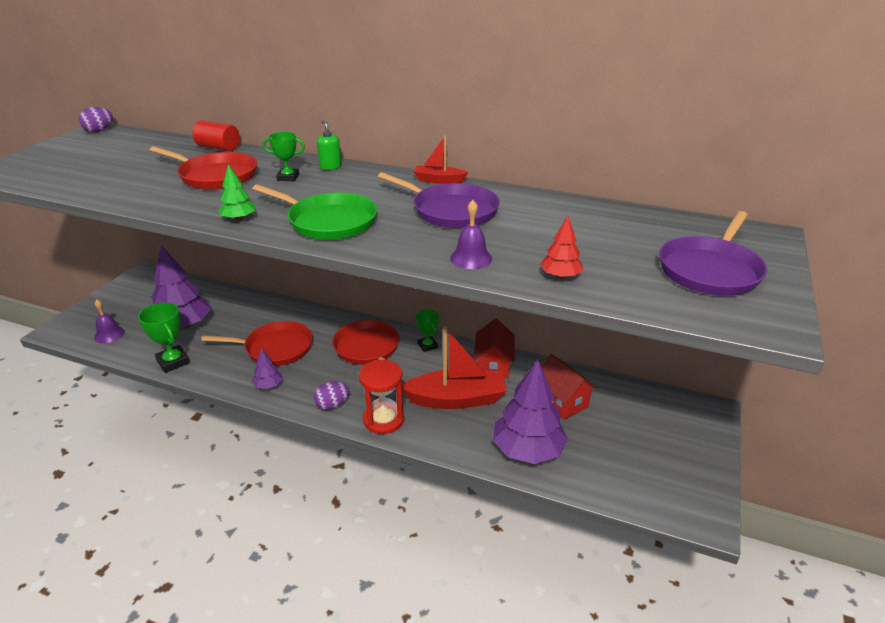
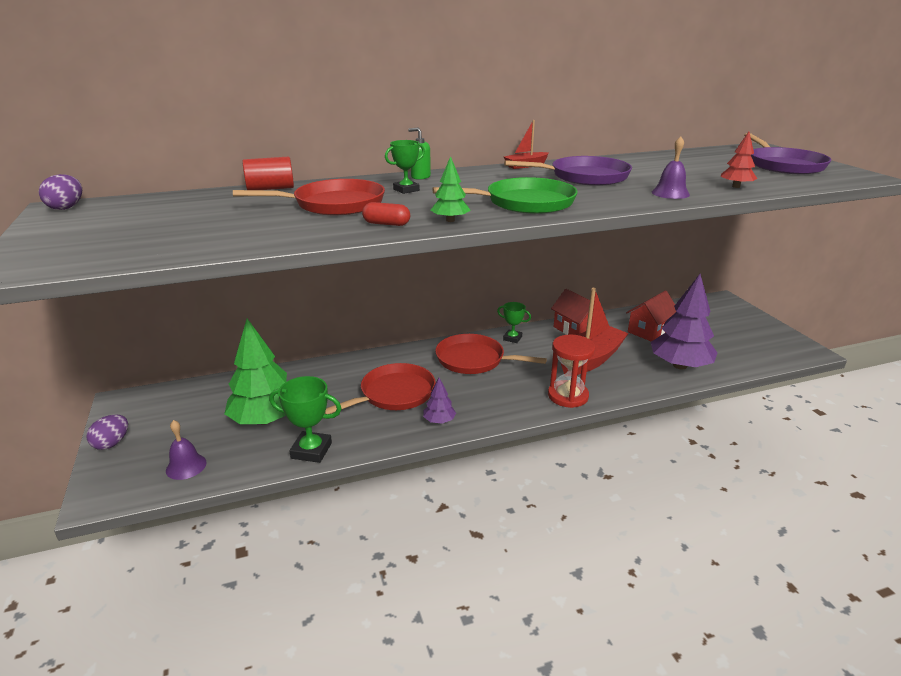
camera: 40 degrees left, 5 degrees down
purple tree [151,245,211,330] -> green tree [224,319,287,425]
purple egg [314,382,350,410] -> purple egg moved to [86,414,128,450]
red house [541,354,597,420] -> red house turned 60 degrees counterclockwise [626,291,676,342]
none -> red capsule [362,202,410,226]

